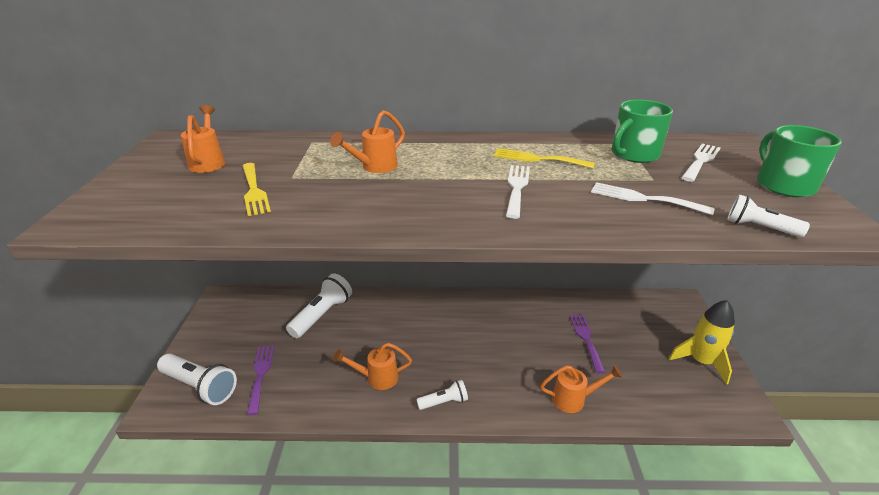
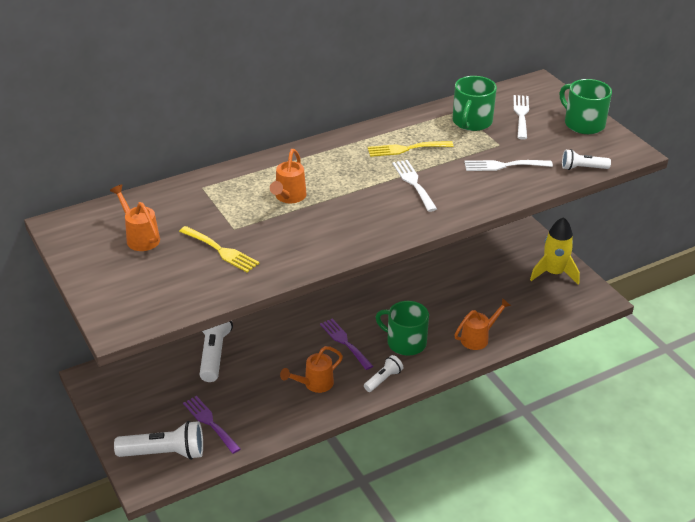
camera: 30 degrees left, 5 degrees up
purple fork [569,314,605,373] -> purple fork moved to [320,319,373,370]
none -> green mug [376,301,429,356]

